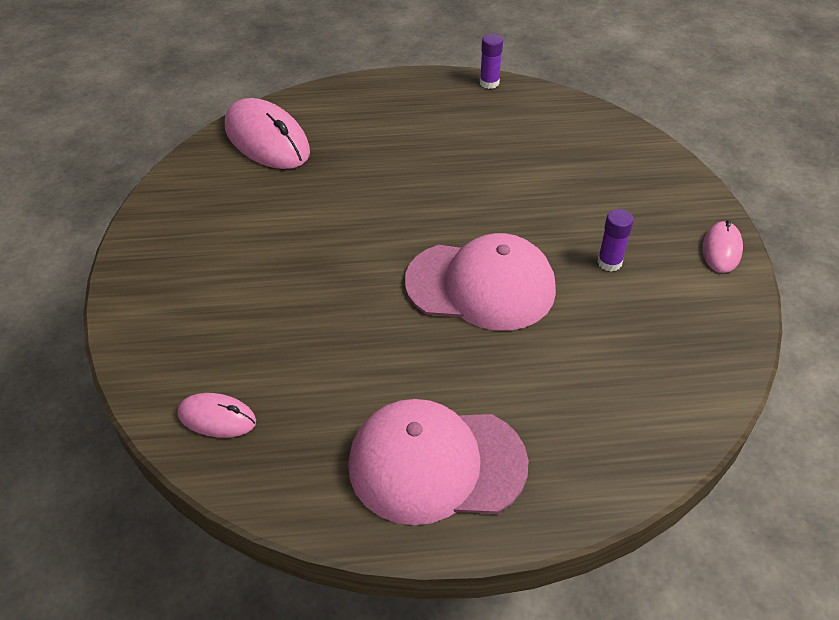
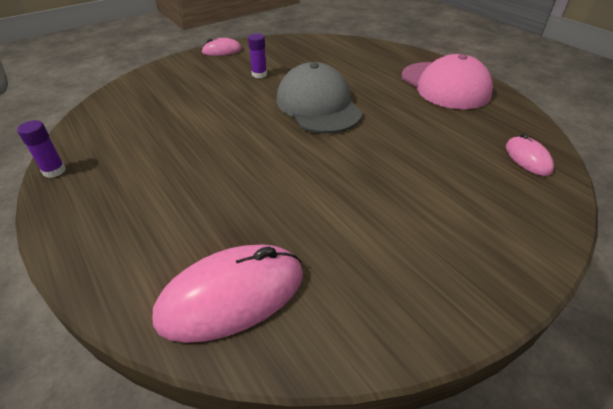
camera: 120 degrees left, 5 degrees down
pink mouse [225,98,310,169] -> pink mouse turned 45 degrees clockwise [153,244,303,343]
pink cap [405,233,556,331] -> grey cap [276,62,363,133]

